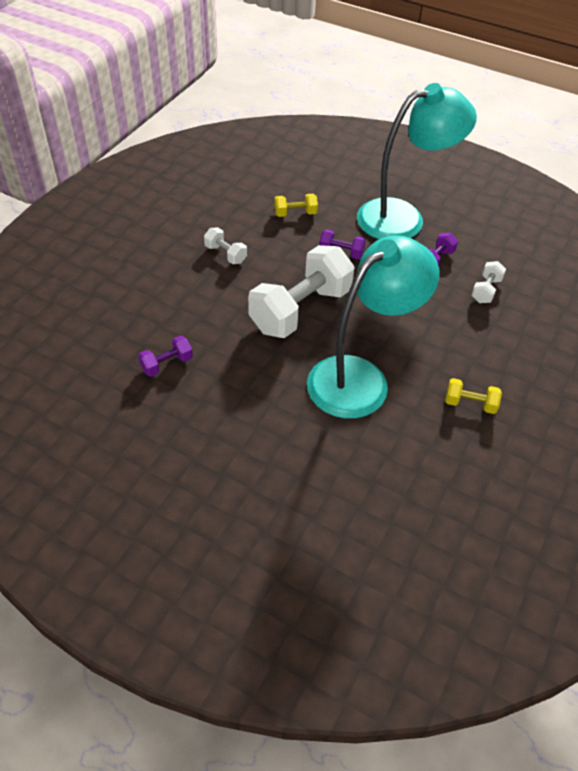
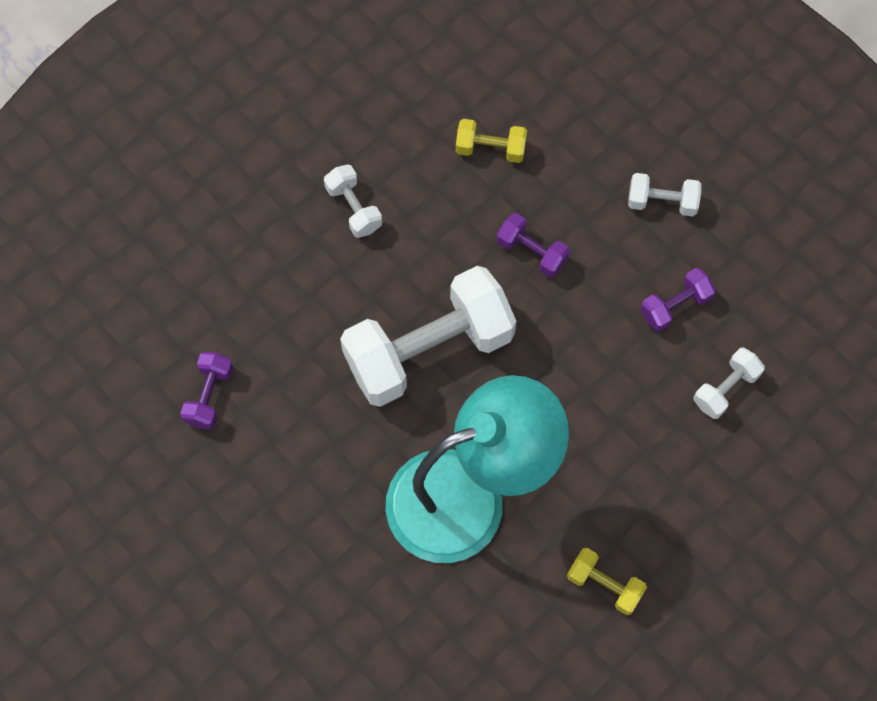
camera: 20 degrees right, 20 degrees up
purple dumbbell [138,336,193,377] -> purple dumbbell turned 60 degrees counterclockwise [180,352,233,429]
turquoise lamp [357,83,477,239] -> white dumbbell [628,173,701,216]

